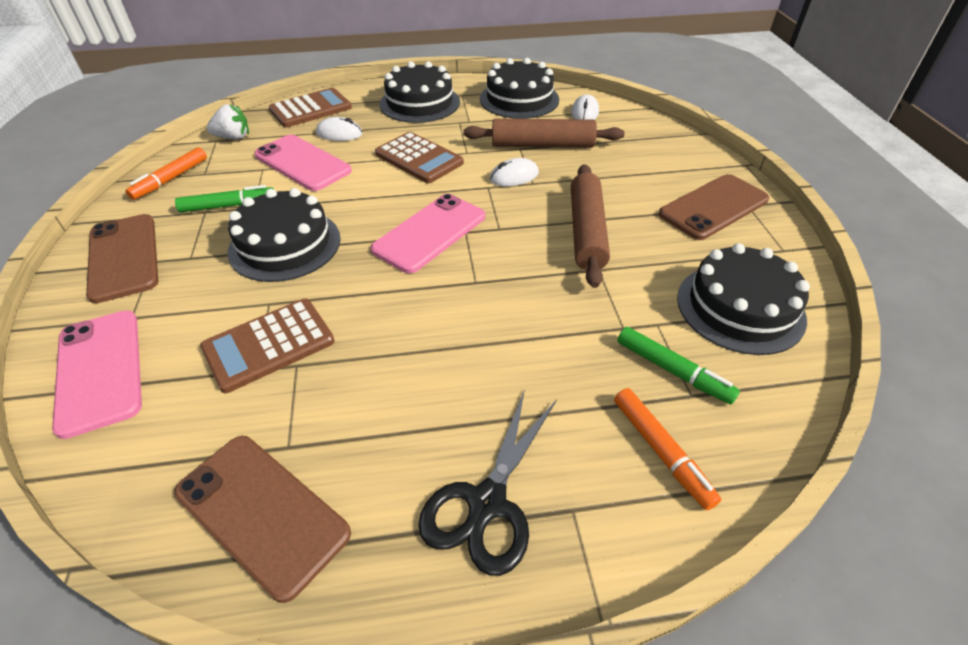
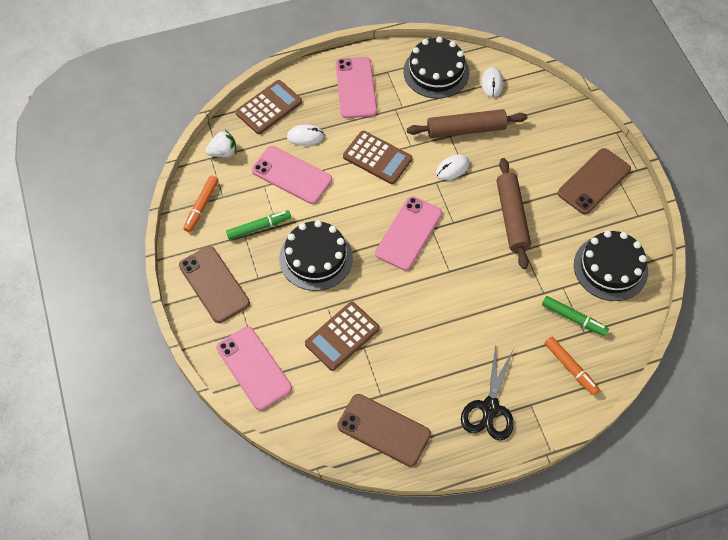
camera: 10 degrees left, 15 degrees up
black cake [380,61,460,123] -> pink phone [336,57,377,118]

